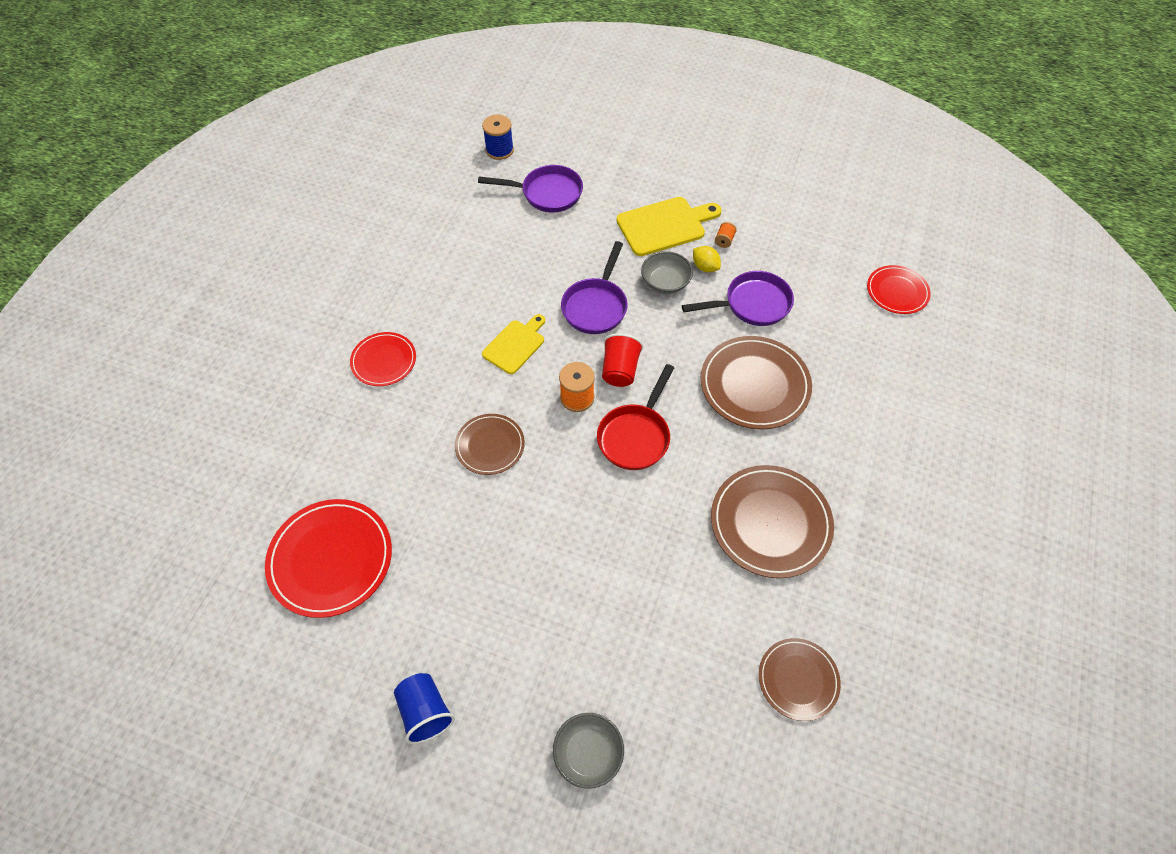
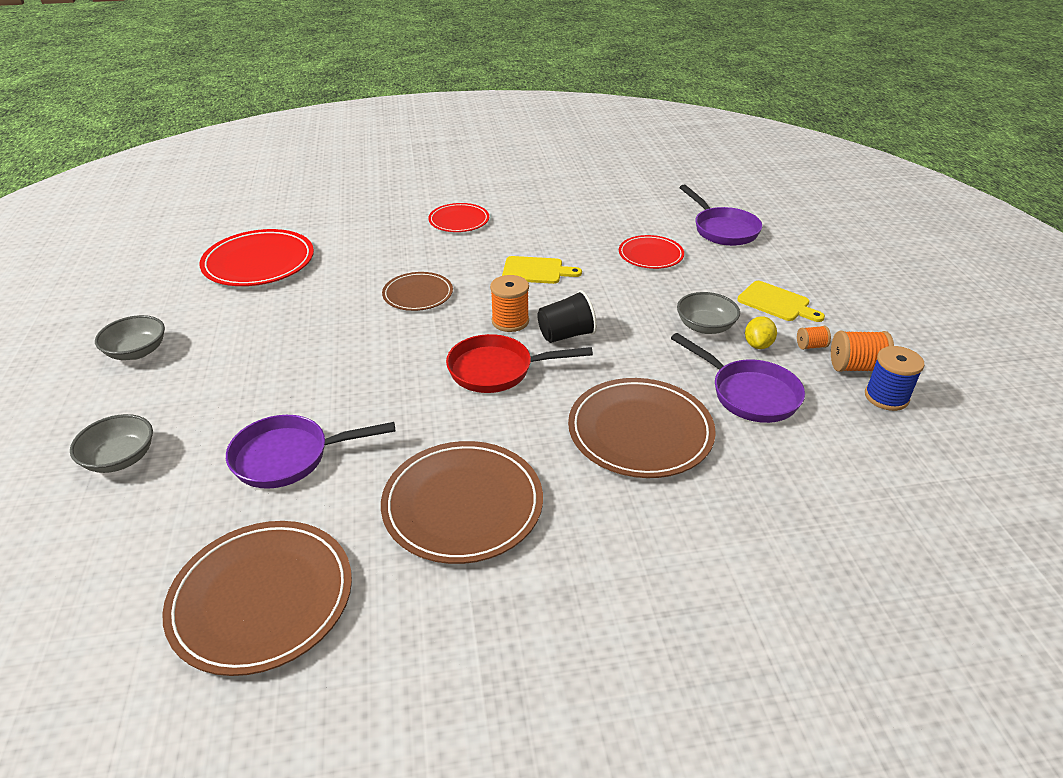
camera: 60 degrees right, 20 degrees down
blue cup [394,673,455,744] -> grey bowl [95,315,165,360]
blue spool [482,115,514,160] -> blue spool moved to [865,346,925,411]
purple pan [561,241,628,334] -> purple pan moved to [226,415,395,489]
red cup [602,333,643,387] -> black cup [537,290,597,343]
yellow cutting board [617,197,722,256] -> yellow cutting board [737,281,825,322], size x0.66
brown plate [759,638,841,721] -> brown plate [162,521,352,676], size x1.66
red plate [867,265,931,314] -> red plate moved to [619,235,684,269]
none -> orange spool [831,331,894,372]

